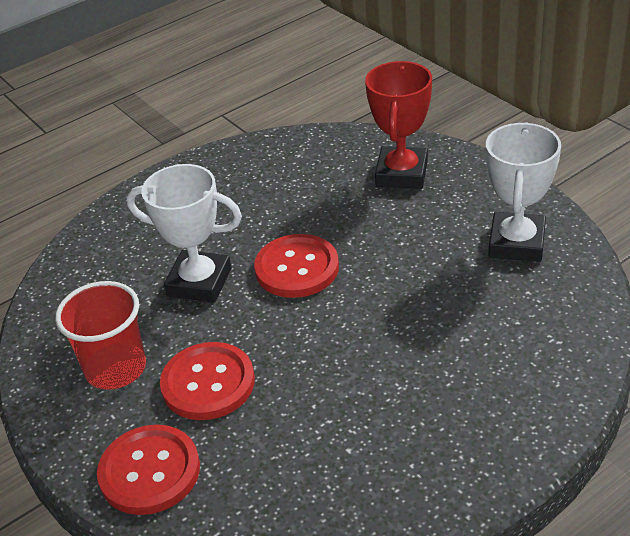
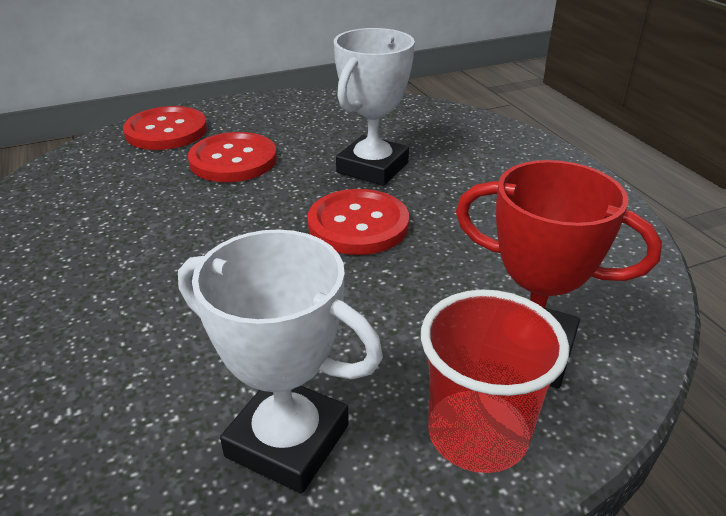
camera: 100 degrees right, 5 degrees down
red cup [55,281,146,390] -> red cup moved to [421,290,570,473]

